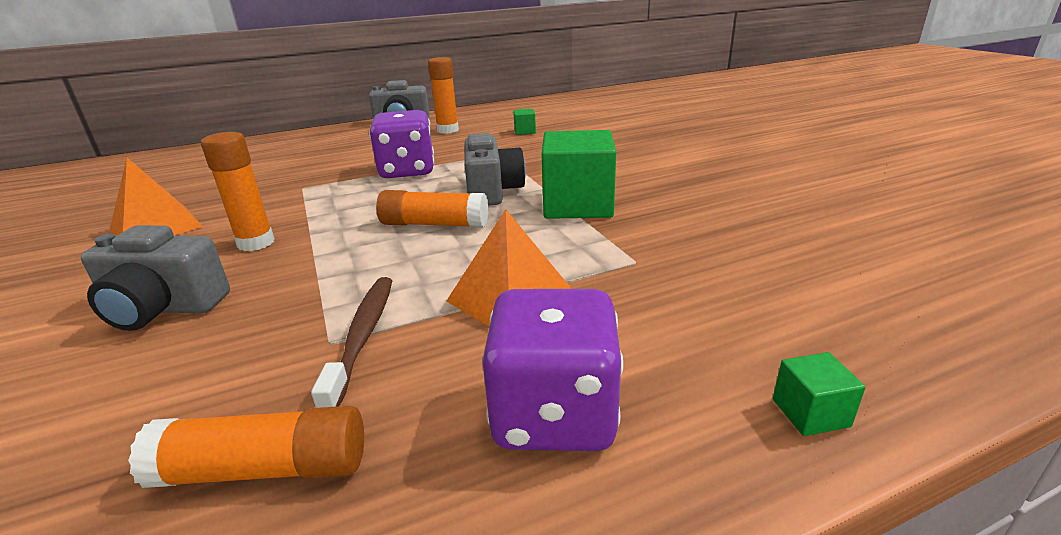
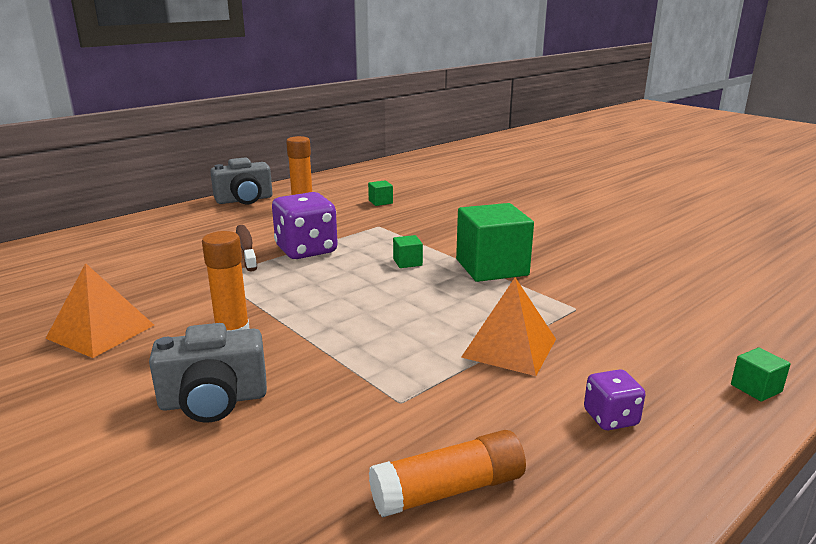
camera: 20 degrees left, 5 degrees down
brown toothbrush [311,277,392,408] -> brown toothbrush moved to [236,225,257,271]
orange glue stick [376,190,488,228] -> none
grey camera [464,133,526,205] -> green cube [393,235,423,268]
purple dice [482,289,623,451] -> purple dice [584,369,646,430], size x0.52

